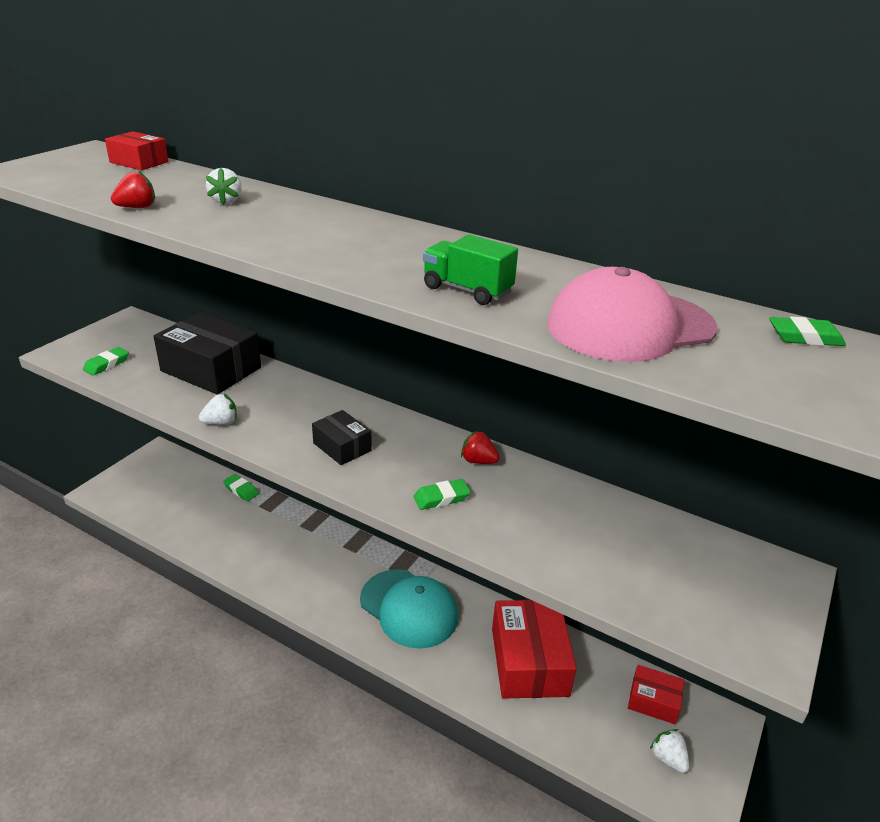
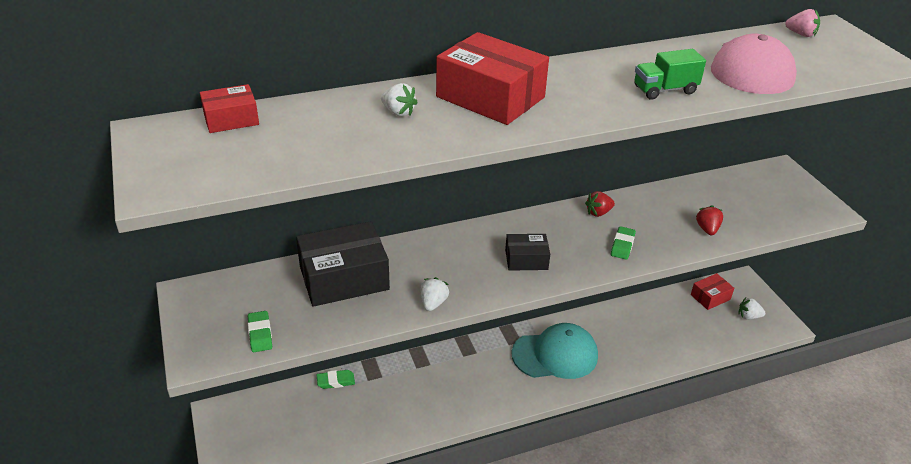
camera: 50 degrees left, 5 degrees up
red strawberry [111,170,155,208] -> red strawberry moved to [696,205,723,235]
red box [492,600,577,699] -> red box moved to [436,32,549,125]
green eraser [769,316,846,346] -> pink strawberry [785,9,820,37]

